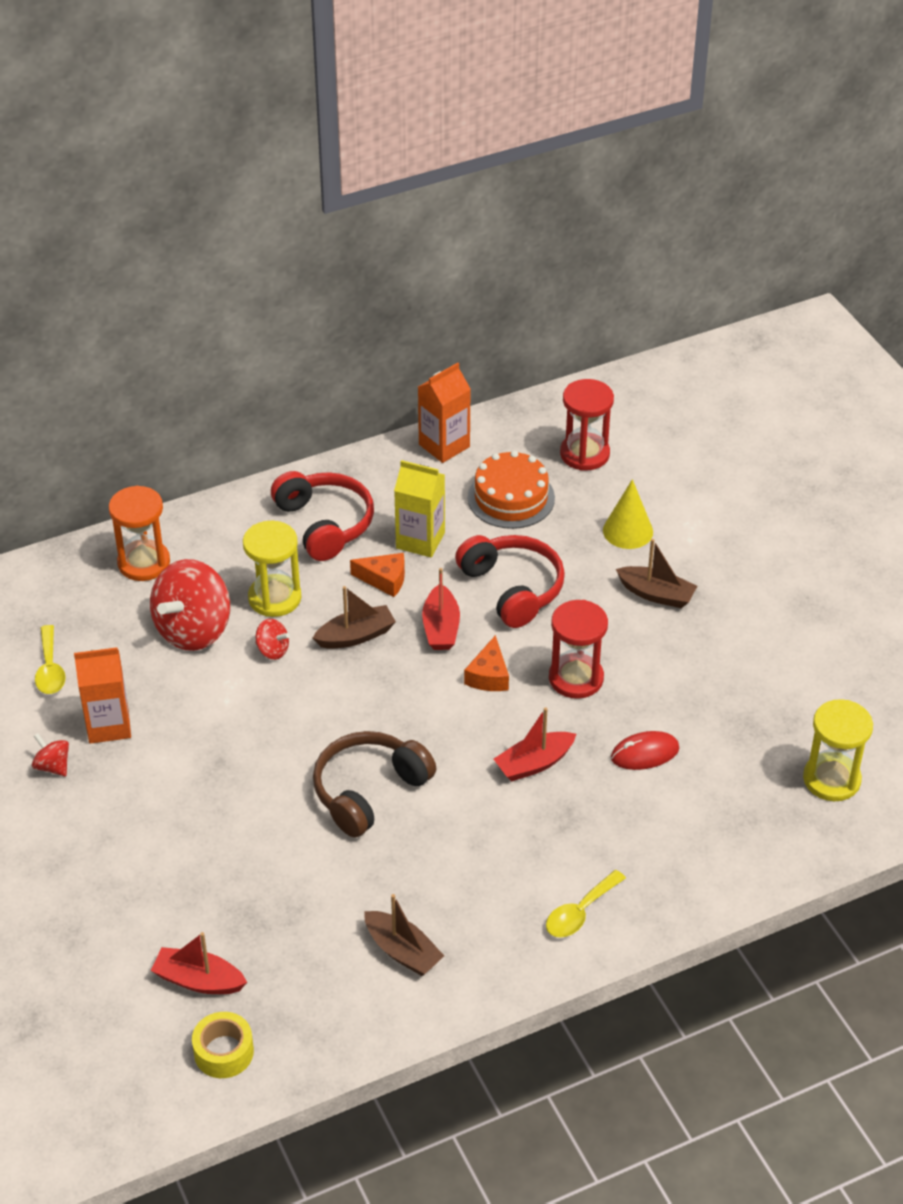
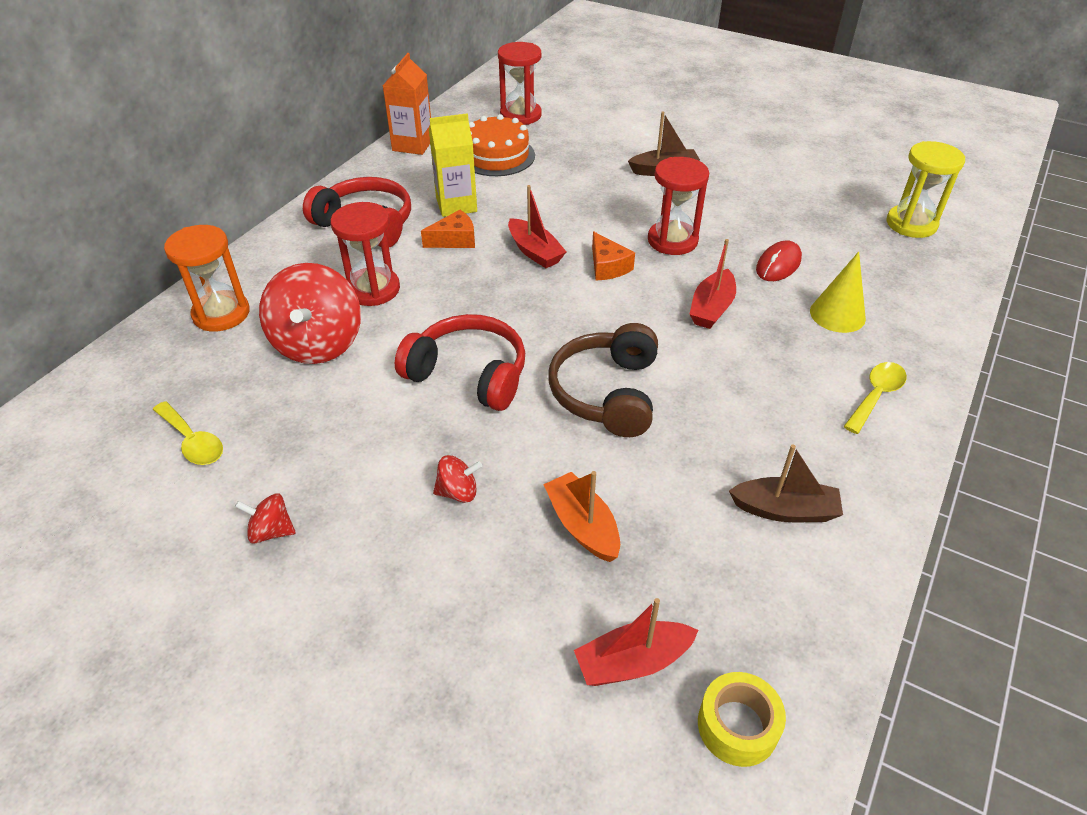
camera: 35 degrees left, 0 degrees up
orange carton [74,647,131,744] -> none
yellow hourglass [243,521,302,617] -> red hourglass [331,202,400,306]
red spinning top [255,619,290,660] -> red spinning top moved to [433,455,482,503]
brown boat [313,586,396,649] -> none
red headphones [455,535,565,628] -> red headphones moved to [395,314,525,411]
yellow spoon [546,870,626,938] -> yellow spoon turned 150 degrees counterclockwise [843,362,907,434]
yellow cone [603,479,653,549] -> yellow cone moved to [810,251,866,333]
none -> orange boat [543,471,620,562]

